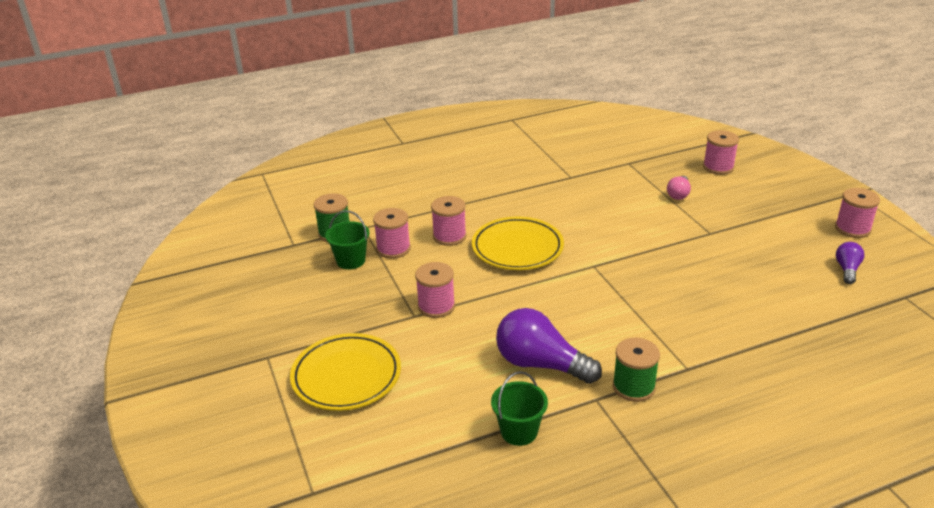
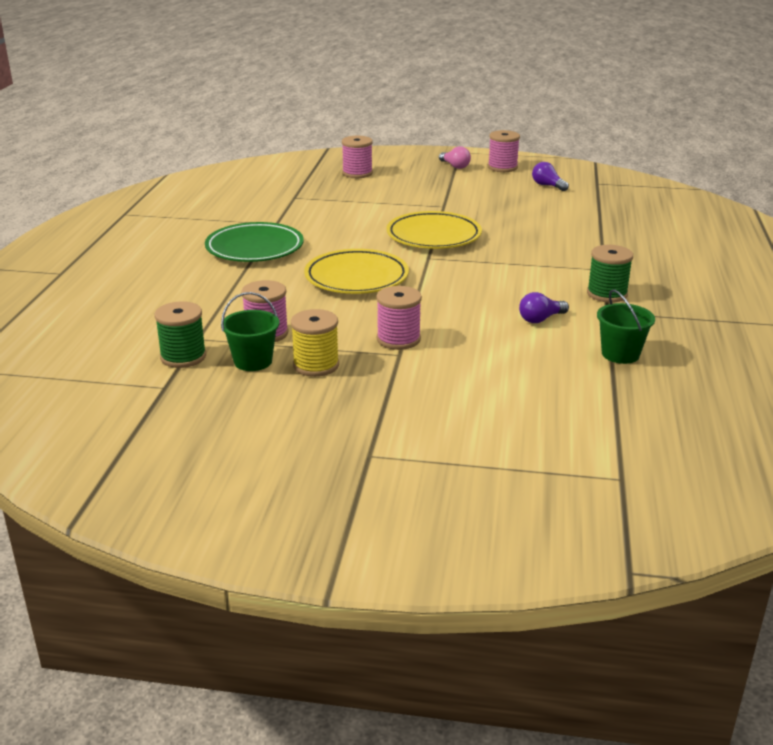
camera: 60 degrees left, 5 degrees down
yellow plate [290,333,401,411] -> yellow plate moved to [387,211,482,249]
pink spool [431,196,467,246] -> none
purple light bulb [496,308,602,384] -> purple light bulb [519,292,569,323], size x0.51
pink light bulb [667,176,691,200] -> pink light bulb moved to [439,146,471,169]
none -> green plate [205,222,304,262]
none -> yellow spool [291,309,339,377]

